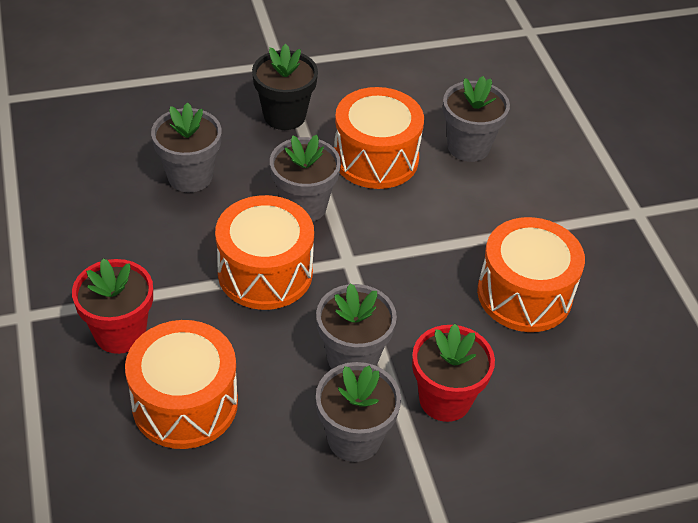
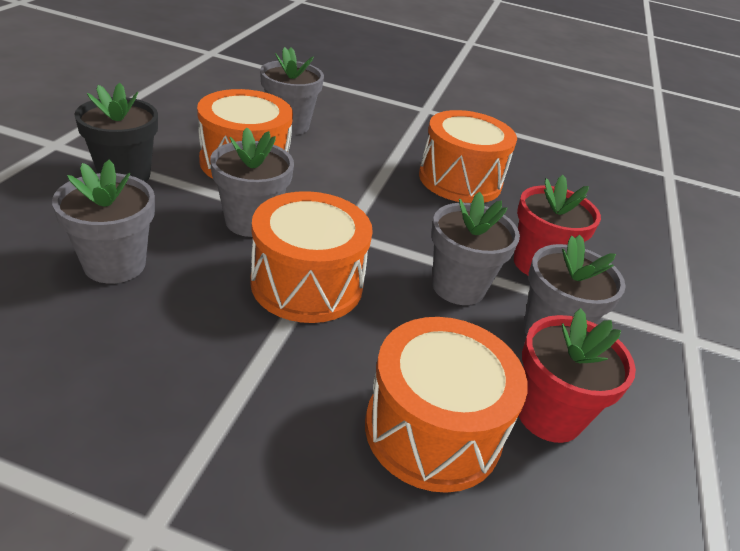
camera: 60 degrees left, 10 degrees down
red flower pot [72,258,153,354] -> red flower pot moved to [519,308,636,443]

